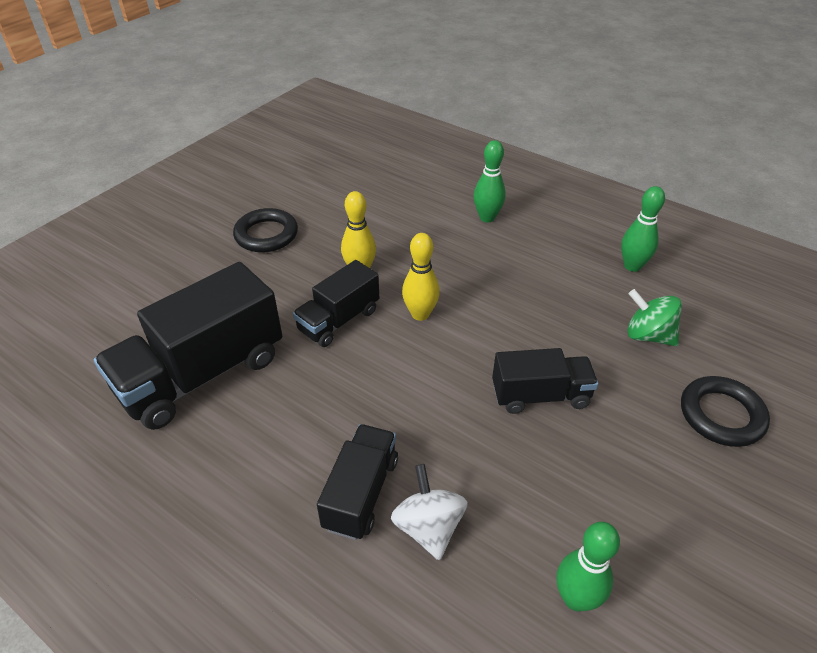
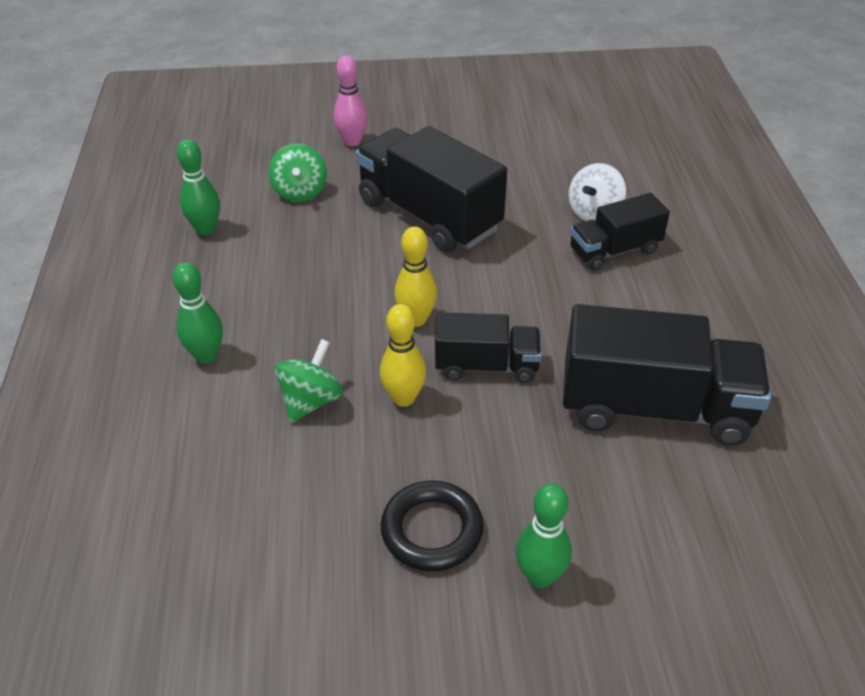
camera: 130 degrees left, 0 degrees up
black truck [492,348,598,414] -> black truck [356,126,507,253], size x1.75
green bowling pin [557,522,620,611] -> green bowling pin moved to [516,483,572,588]
black ring [681,376,770,447] -> pink bowling pin [334,56,368,146]
none -> green spinning top [274,339,343,423]

